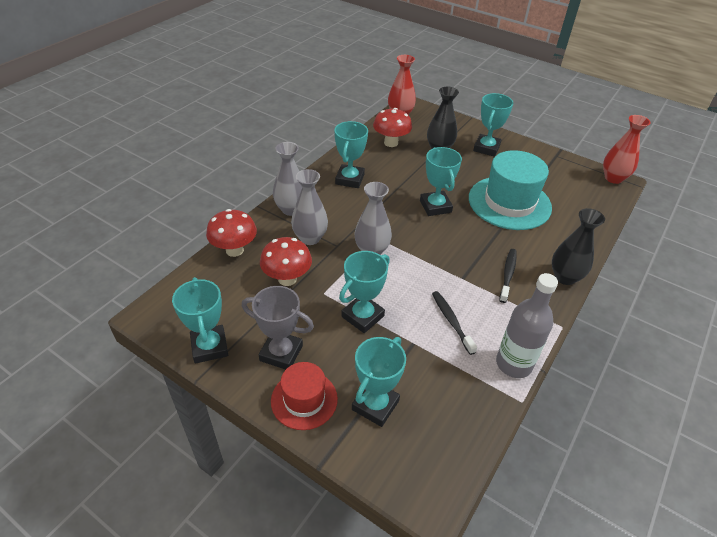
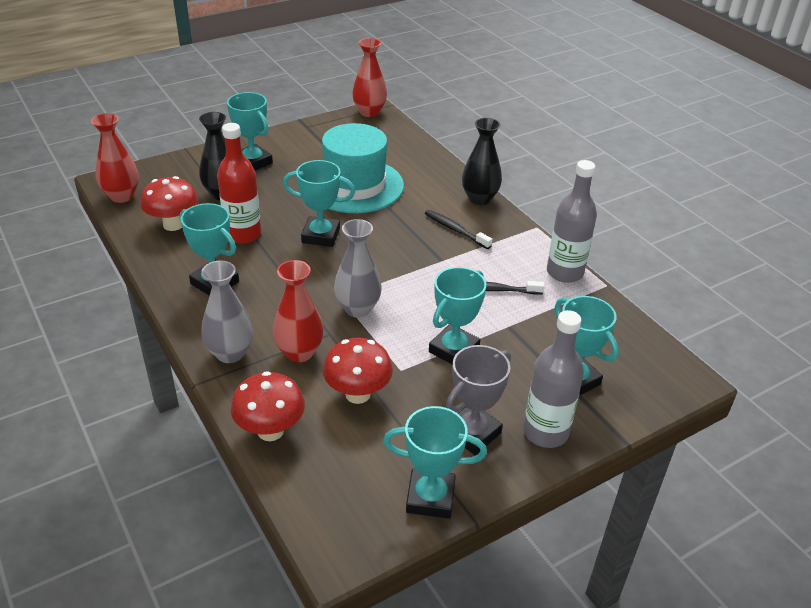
camera: 65 degrees left, 5 degrees down
red hat [271,362,338,430] -> grey bottle [523,310,584,448]
grey vase [291,169,328,245] -> red vase [273,260,324,362]
turquoise trophy [339,251,390,333] -> turquoise trophy turned 60 degrees clockwise [429,267,486,364]
none -> red bottle [217,123,261,244]

